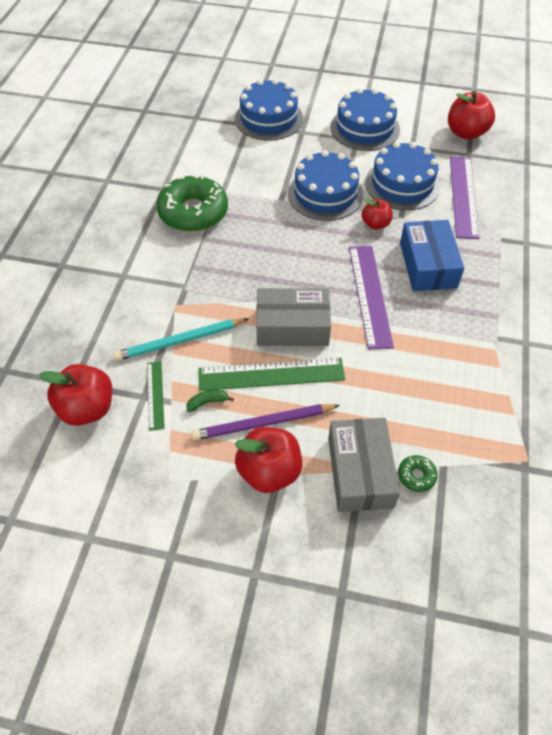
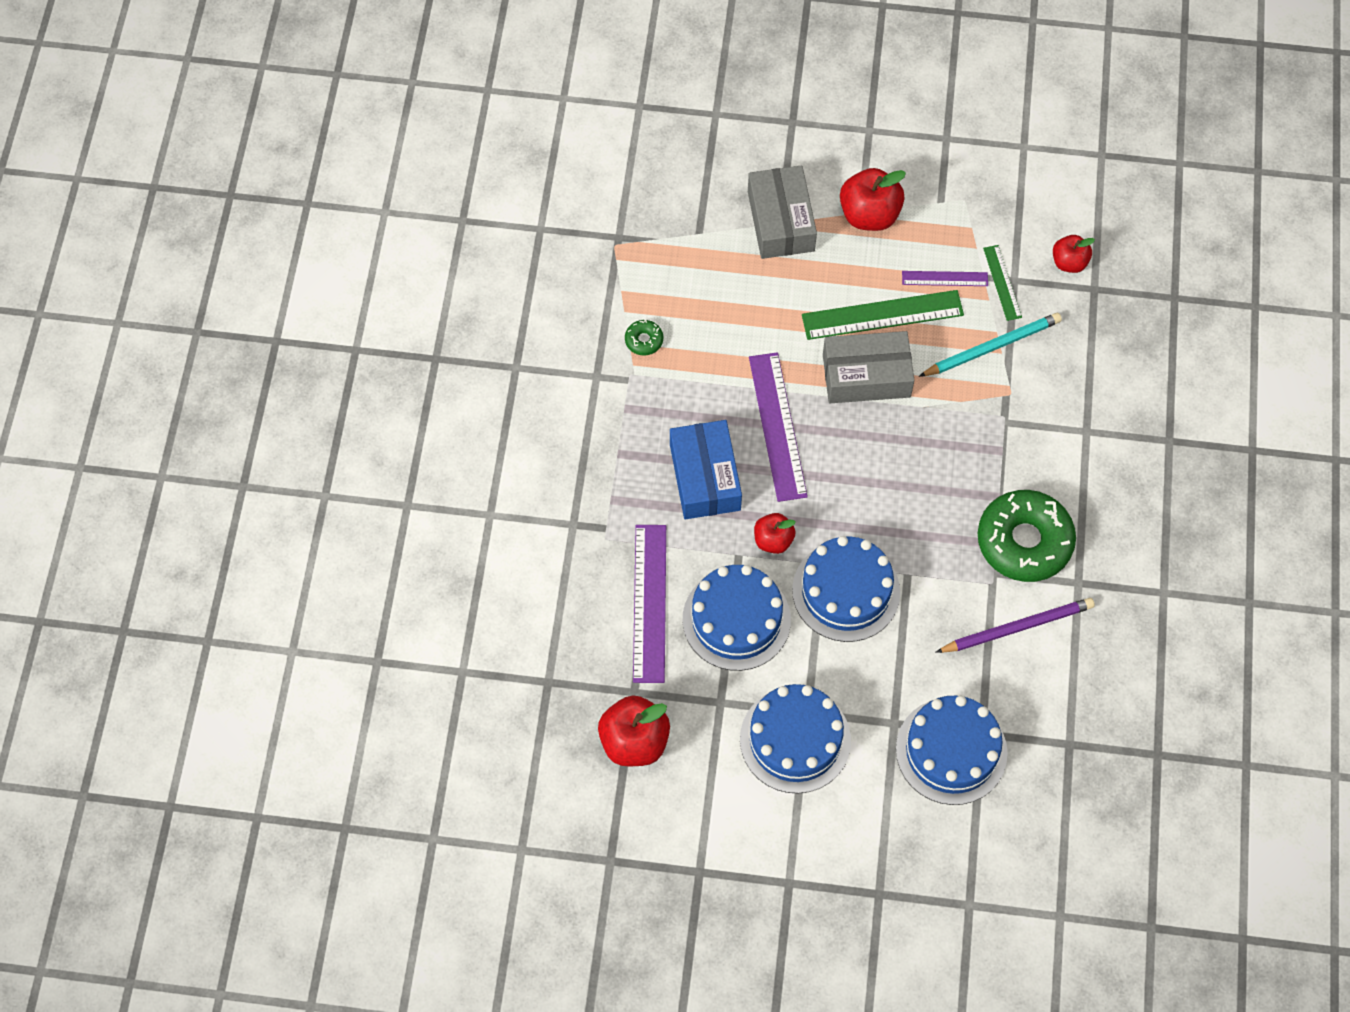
camera: 175 degrees right, 10 degrees up
red apple [39,364,112,426] -> red apple [1053,235,1095,273], size x0.60
green banana [186,390,234,412] -> purple ruler [902,271,988,286]
purple pencil [191,404,340,440] -> purple pencil moved to [935,598,1095,653]
green donut [398,455,437,492] -> green donut moved to [625,320,663,356]

